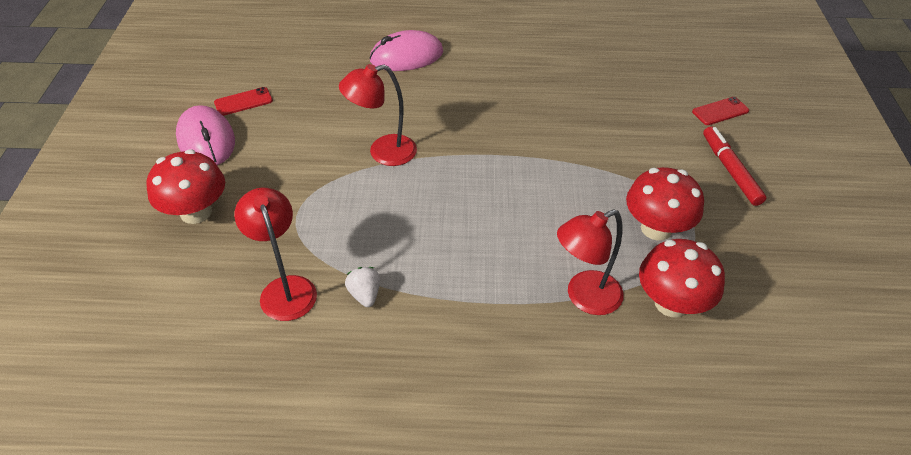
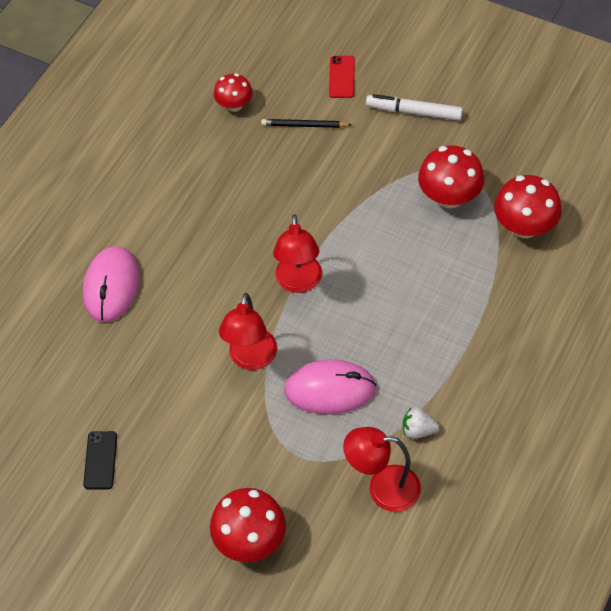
camera: 60 degrees left, 10 degrees up
pink mouse [176,105,235,165] -> pink mouse moved to [284,359,376,414]
red phone [214,87,273,116] -> black phone [83,431,117,490]
red lamp [557,209,624,315] -> red lamp moved to [273,214,322,293]
red marker [703,127,766,206] -> white marker [366,94,463,121]
none -> red mushroom [214,73,253,112]
none -> black pencil [261,119,352,128]

